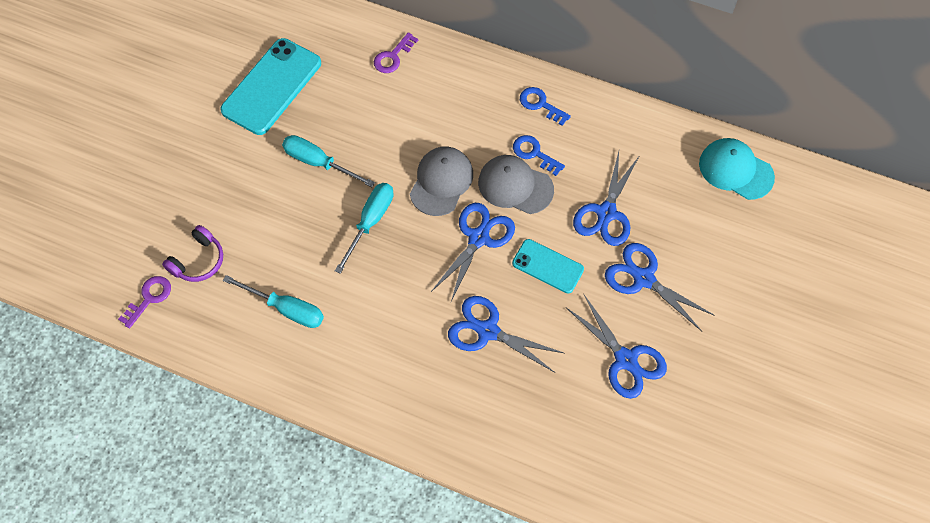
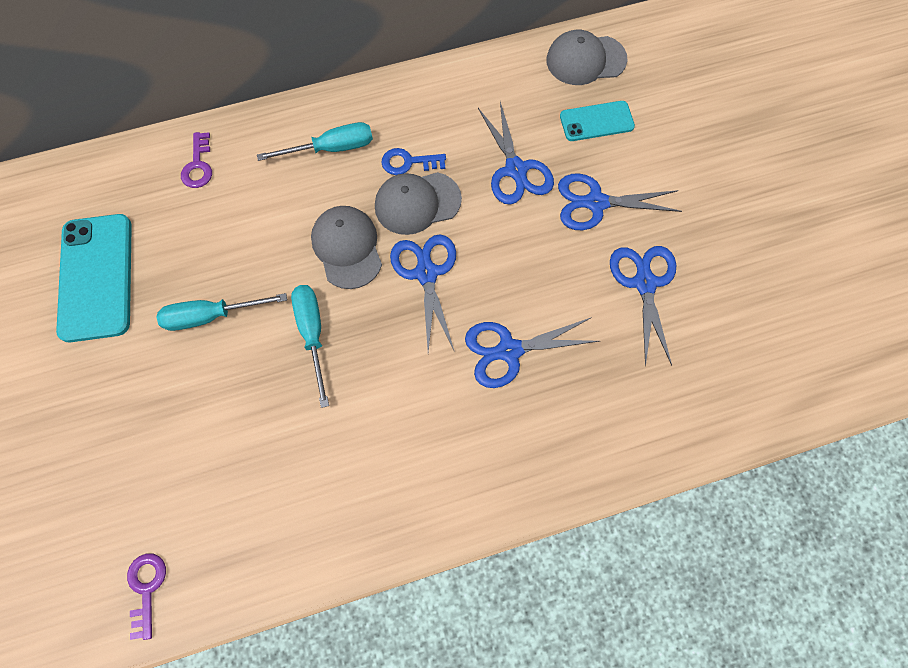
camera: 40 degrees left, 5 degrees up
purple headphones [162,225,223,282] -> none
turquoise screwdriver [223,275,324,328] -> turquoise screwdriver moved to [257,122,373,161]
turquoise phone [512,239,584,293] -> turquoise phone moved to [560,101,635,141]
blue key [520,87,571,126] -> none
blue scissors [567,295,667,399] -> blue scissors turned 105 degrees counterclockwise [610,246,676,366]
turquoise cap [699,138,775,200] -> grey cap [546,30,628,85]

